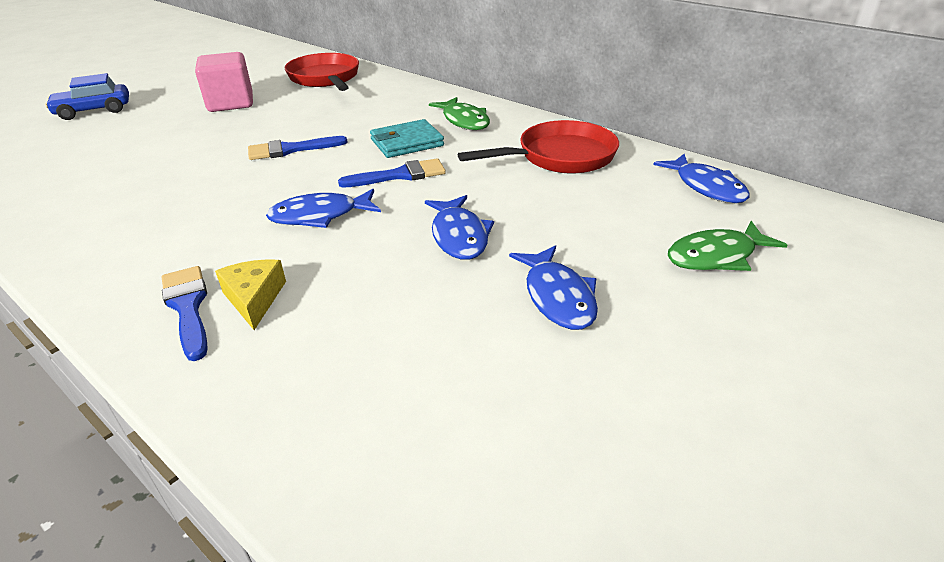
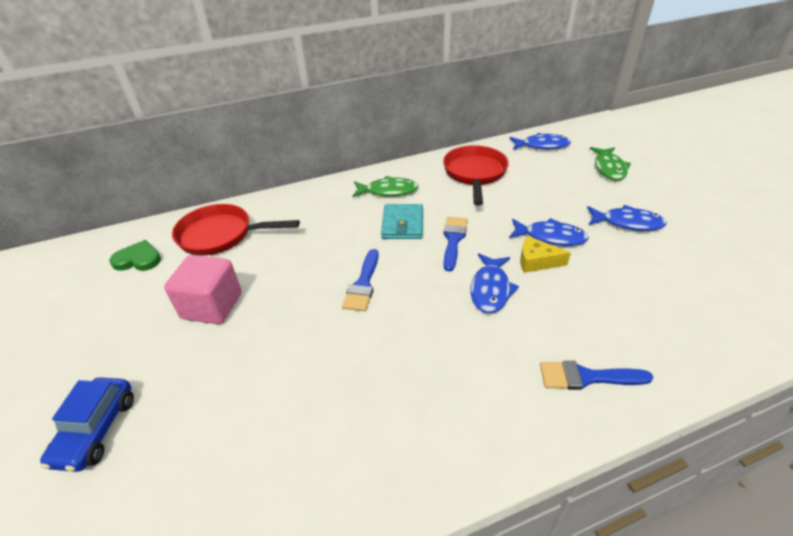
camera: 60 degrees left, 5 degrees up
yellow cheese [215,259,286,330] -> yellow cheese moved to [520,236,571,273]
none -> green heart [109,240,161,271]

